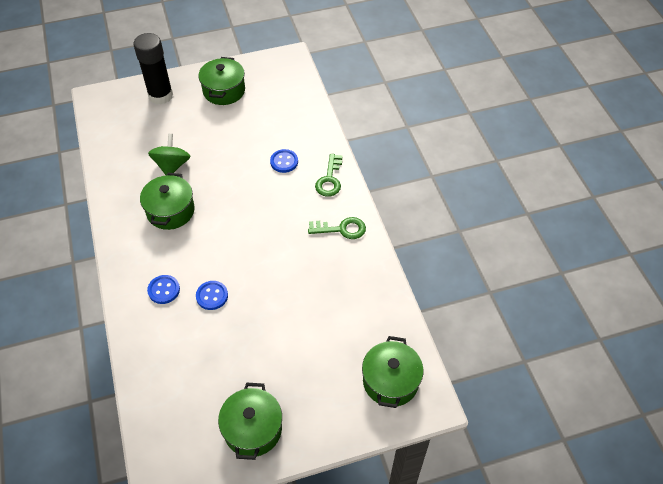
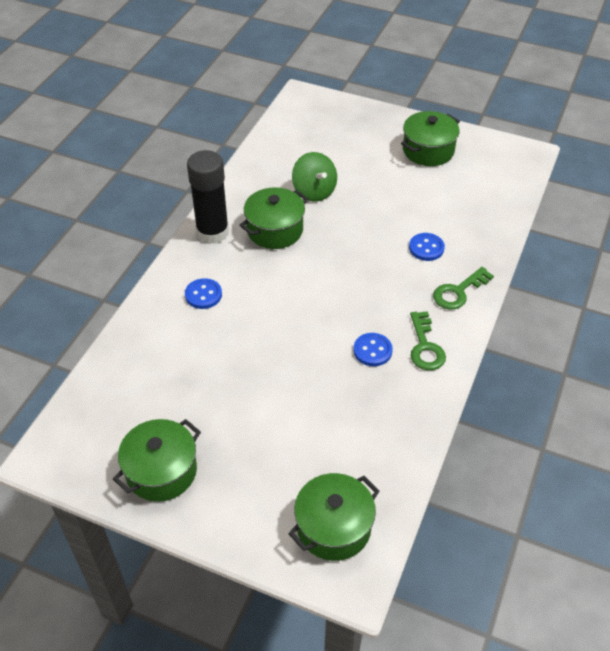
camera: 40 degrees right, 5 degrees down
black glue stick [134,33,173,104] -> black glue stick moved to [187,150,229,244]
green spinning top [148,134,191,175] -> green spinning top turned 105 degrees clockwise [292,152,337,202]
blue button [196,281,228,310] -> blue button moved to [354,333,393,366]
green key [308,217,366,239] -> green key turned 45 degrees clockwise [410,311,446,370]

